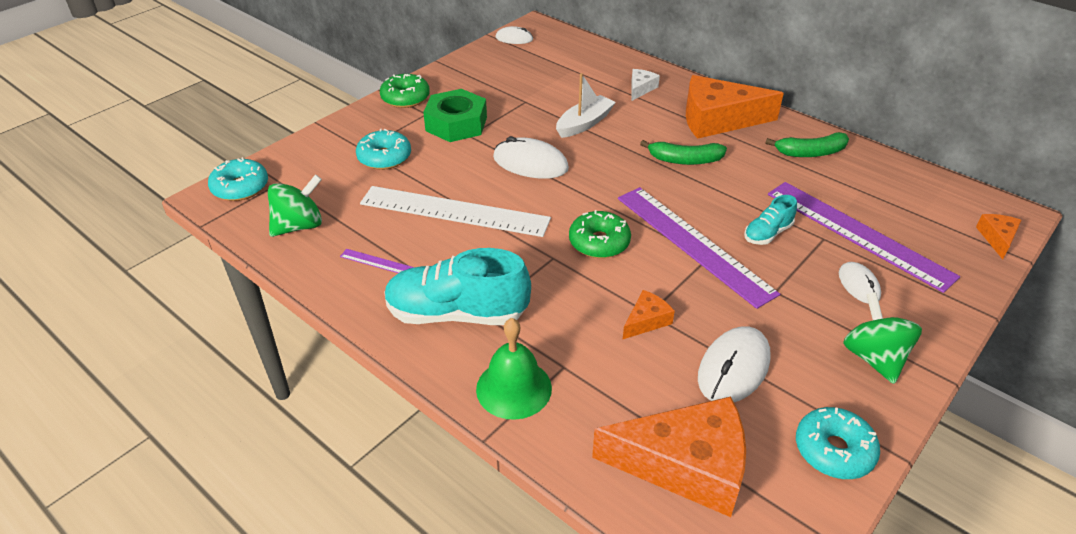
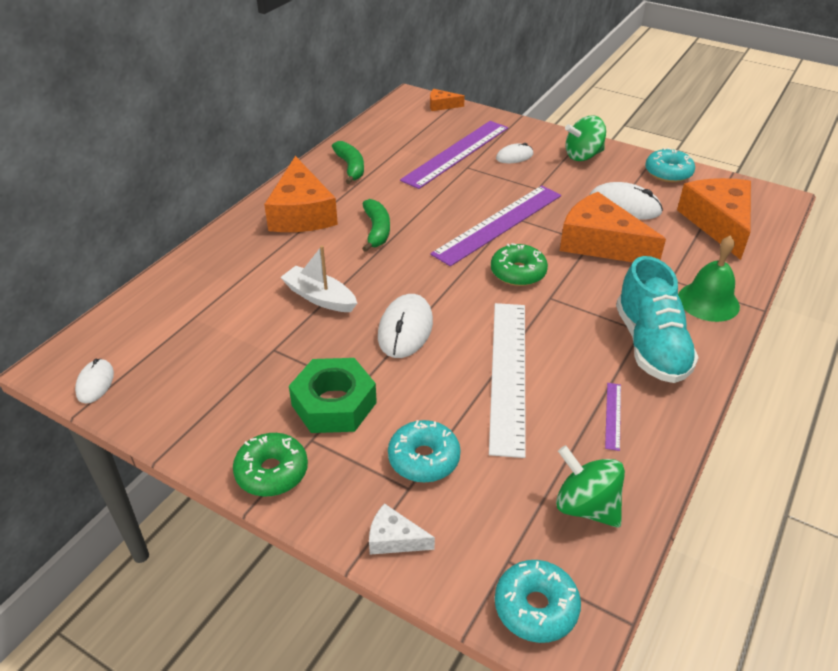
camera: 100 degrees left, 0 degrees up
orange cheese [623,290,675,339] -> orange cheese [560,192,666,262], size x2.20
white cheese [632,69,660,101] -> white cheese moved to [369,503,435,555]
turquoise shoe [744,195,797,245] -> none

